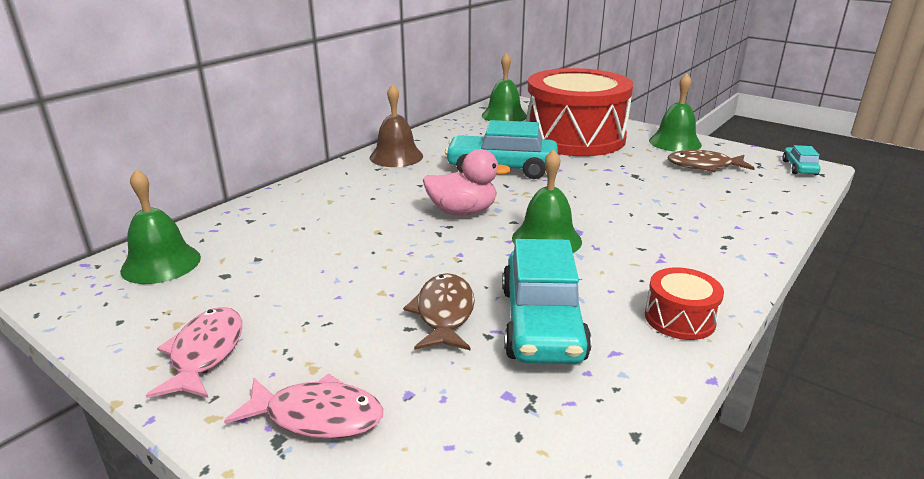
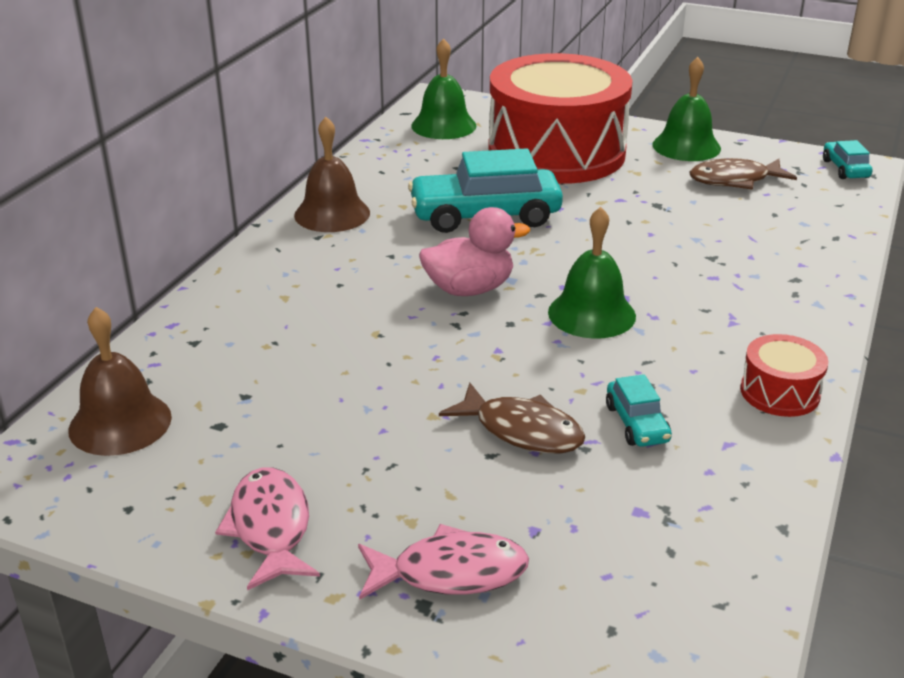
camera: 15 degrees left, 5 degrees up
green bell [120,169,201,284] -> brown bell [68,307,172,456]
brown fish [403,273,475,351] -> brown fish turned 135 degrees clockwise [439,383,585,453]
turquoise car [502,239,592,364] -> turquoise car [606,374,672,447], size x0.48

